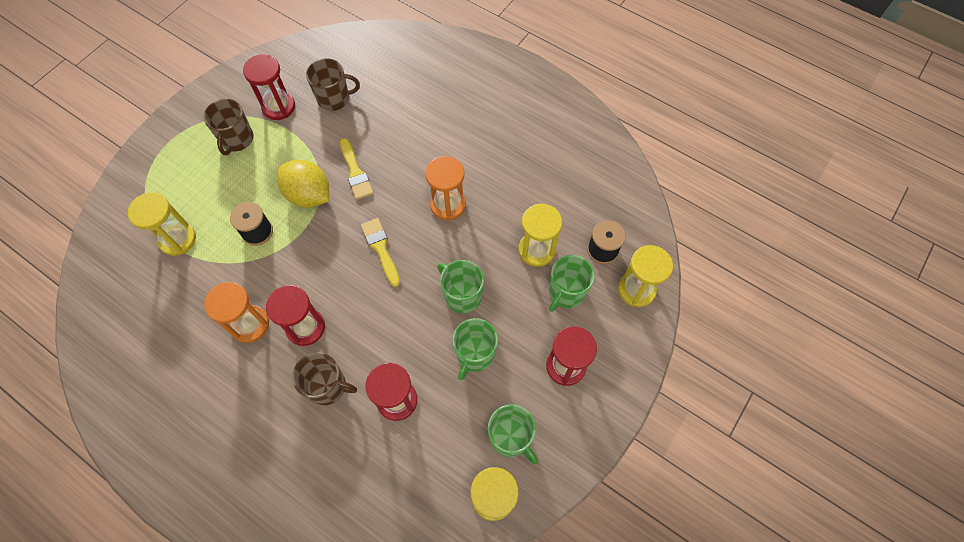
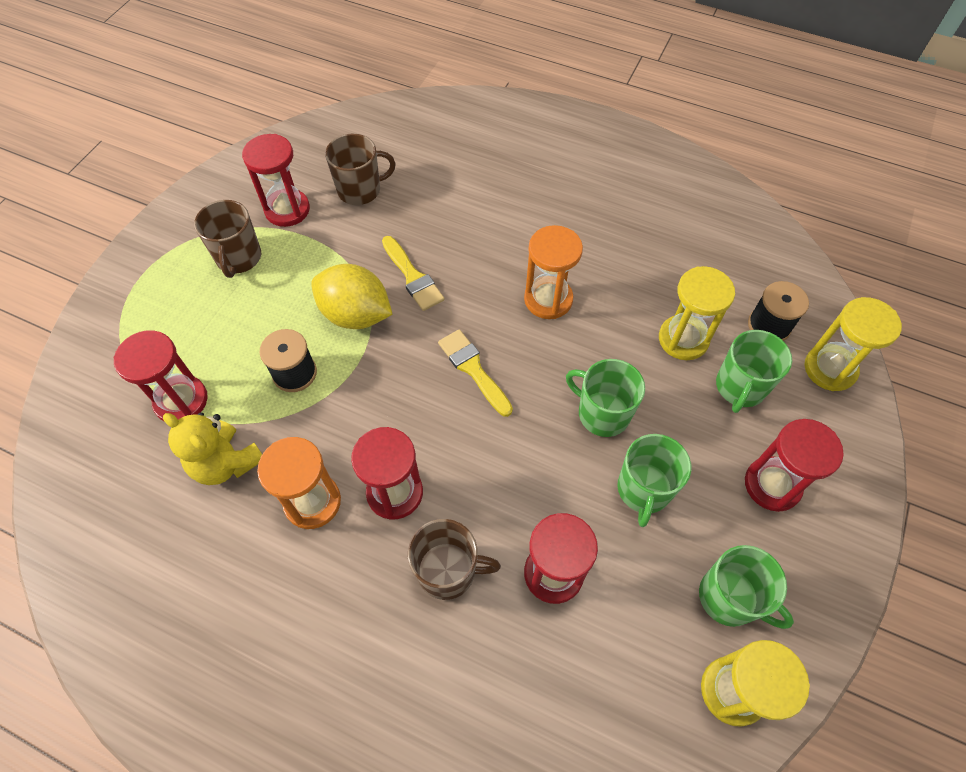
camera: 10 degrees left, 5 degrees down
yellow hourglass [128,192,196,256] -> red hourglass [114,330,208,422]
none -> yellow teddy bear [163,412,262,485]

